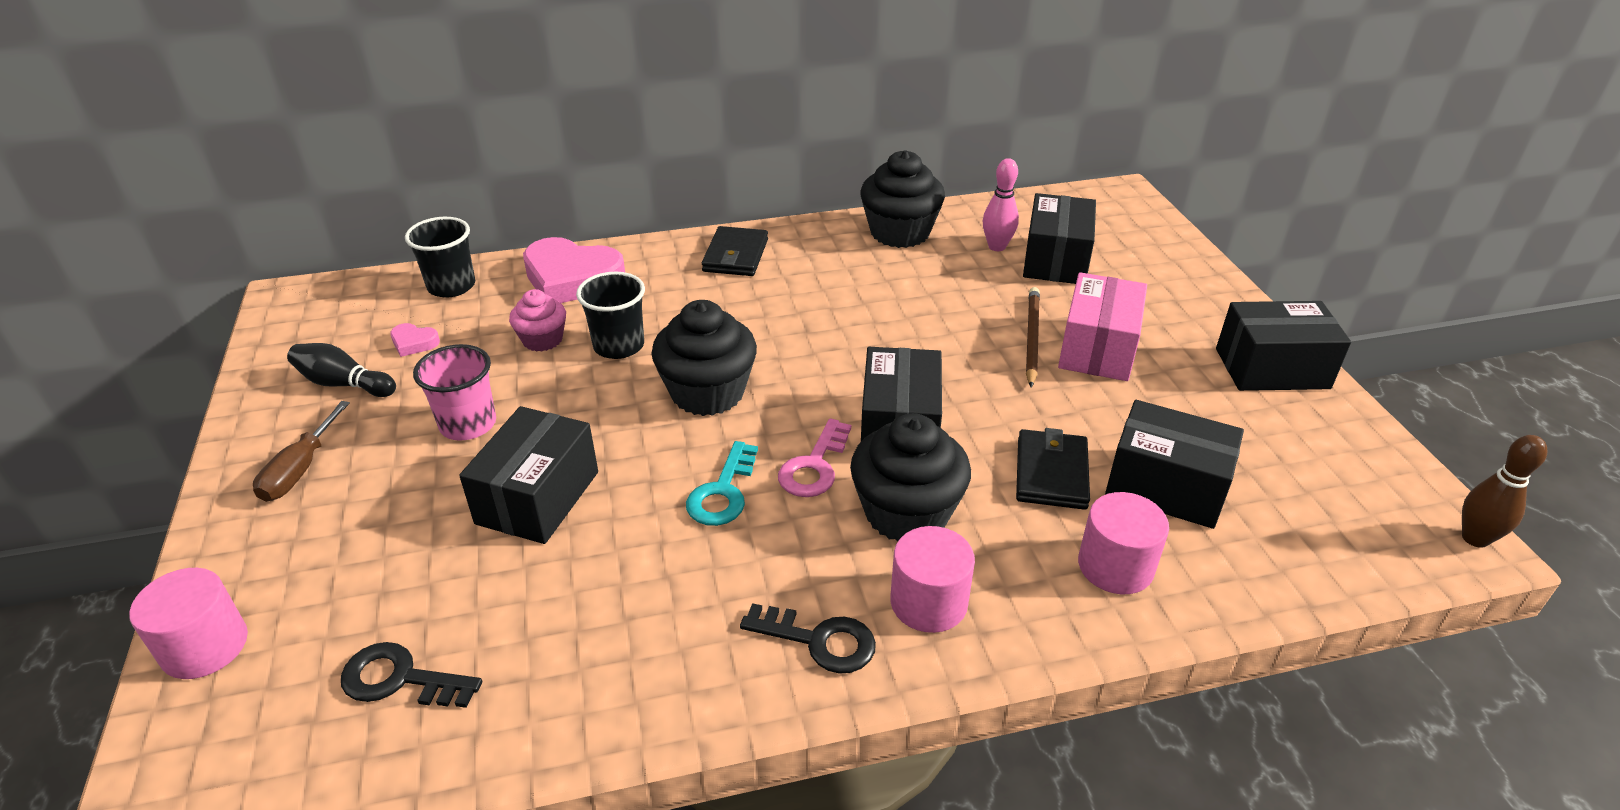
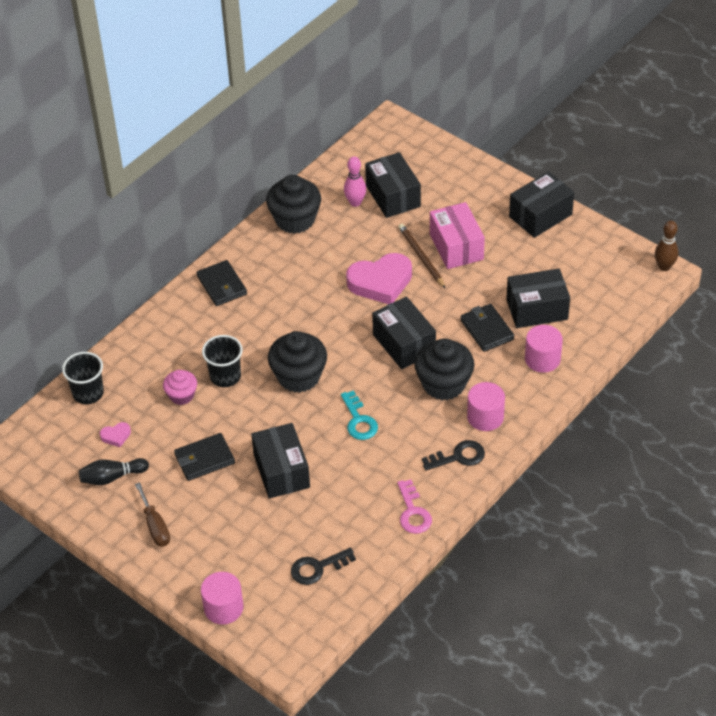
camera: 35 degrees left, 10 degrees up
pink cup [413,344,496,441] -> black wallet [174,433,235,481]
pink heart [523,237,625,303] -> pink heart moved to [346,253,412,304]
pink key [778,418,851,497] -> pink key moved to [397,480,432,534]

